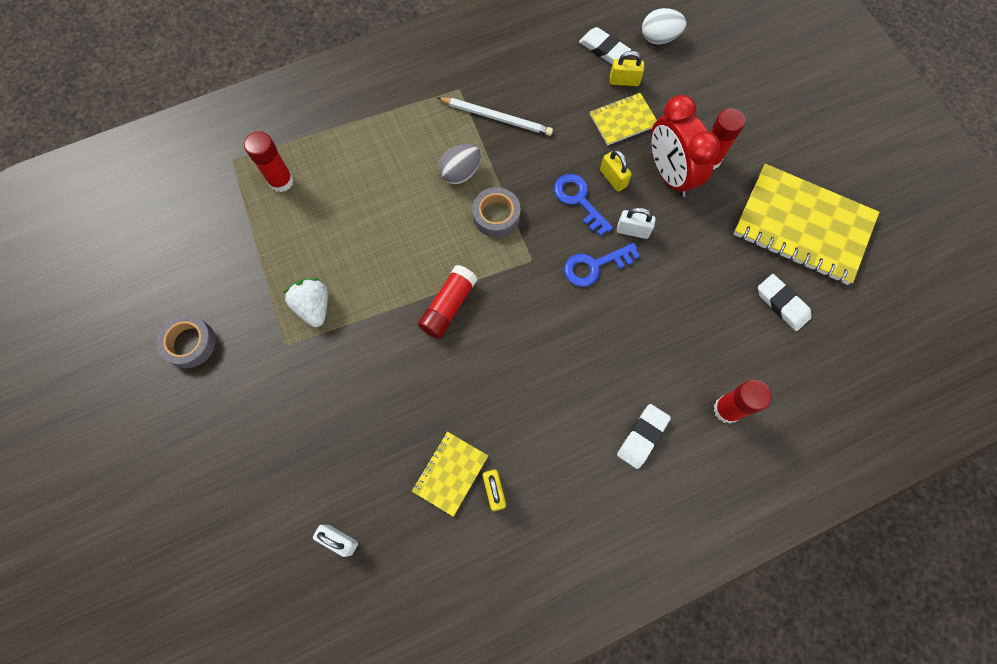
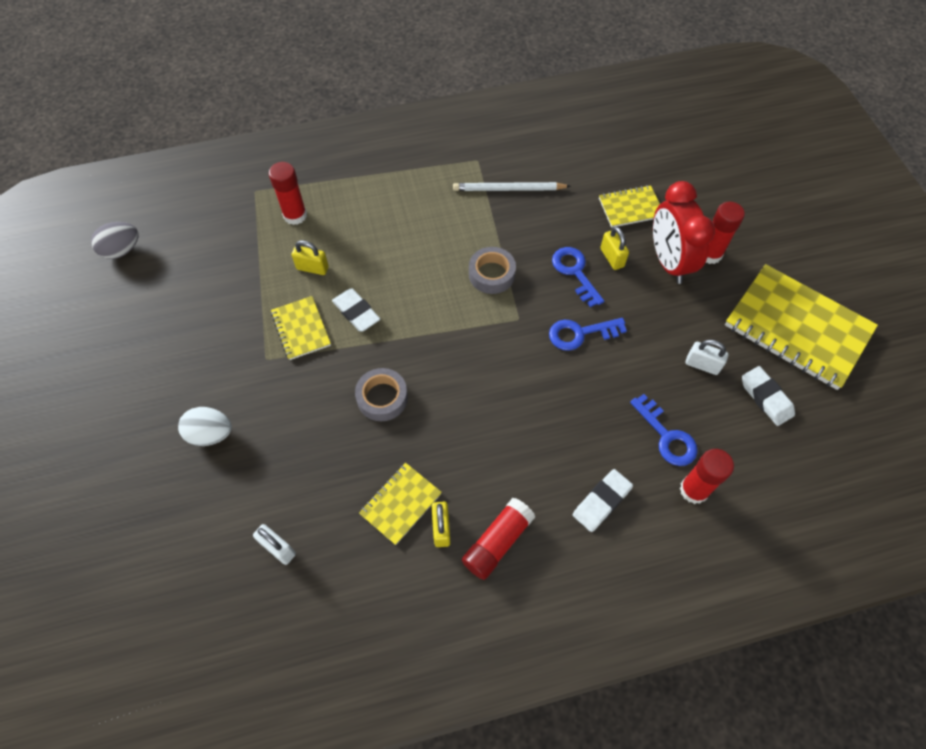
camera: 10 degrees right, 10 degrees down
grey tape [156,315,216,368] -> grey tape moved to [355,368,408,421]
white strawberry [283,278,328,327] -> yellow notebook [271,296,331,360]
red glue stick [418,265,477,339] -> red glue stick moved to [462,498,535,580]
white pencil [437,97,553,136] -> white pencil turned 150 degrees clockwise [453,182,571,191]
grey egg [438,144,481,184] -> grey egg moved to [91,222,138,259]
white eraser [579,27,631,64] -> white eraser moved to [332,288,380,332]
yellow padlock [610,51,644,86] -> yellow padlock moved to [292,240,329,275]
white padlock [617,207,656,239] -> white padlock moved to [686,340,728,375]
white egg [642,8,686,44] -> white egg moved to [178,407,232,446]
none -> blue key [630,394,698,466]

